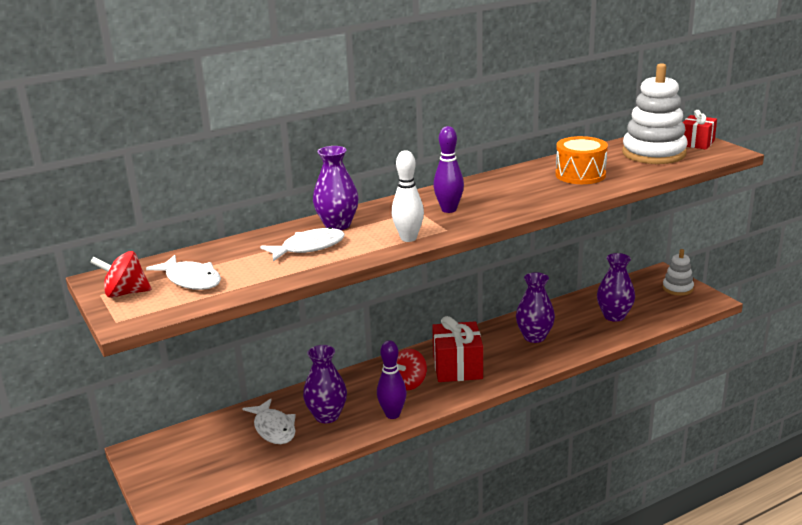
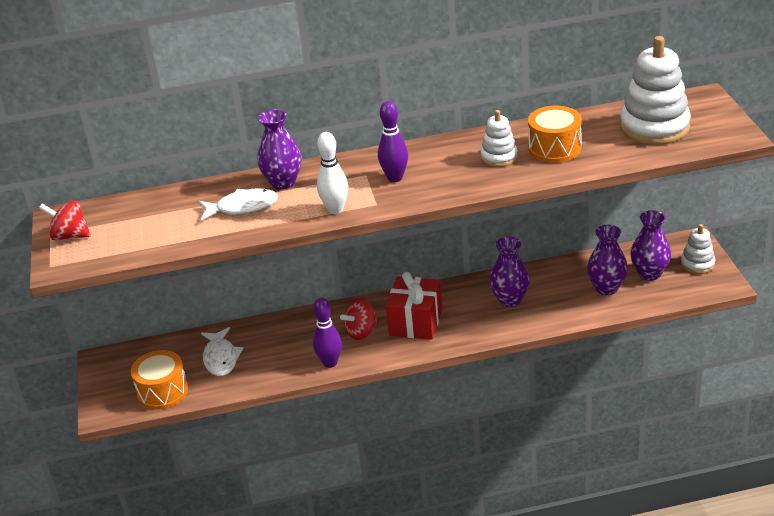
camera: 20 degrees right, 10 degrees up
white fish [146,255,221,290] -> none
purple vase [303,345,347,423] -> purple vase moved to [630,210,671,281]
red gift [683,110,717,150] -> none
none -> orange drum [131,350,188,410]
none -> white stacking toy [480,110,518,167]

